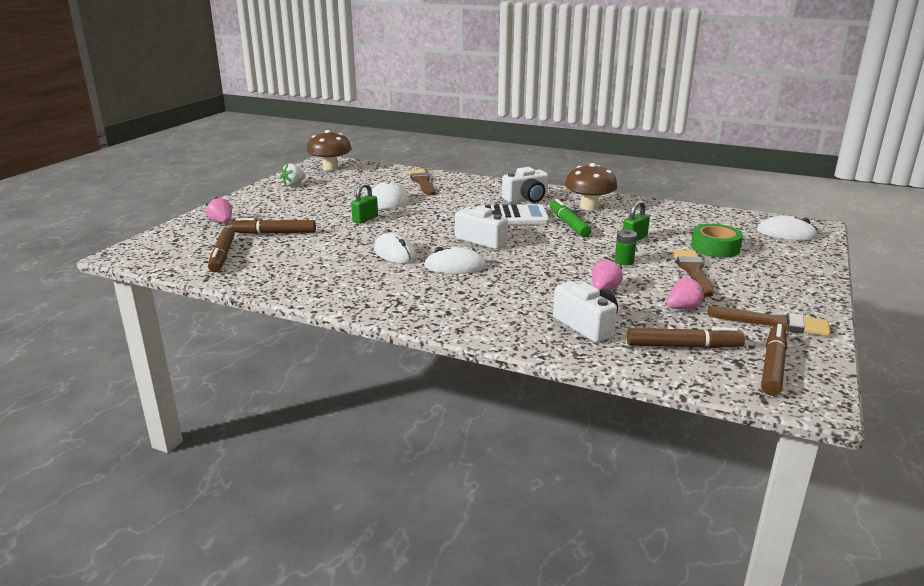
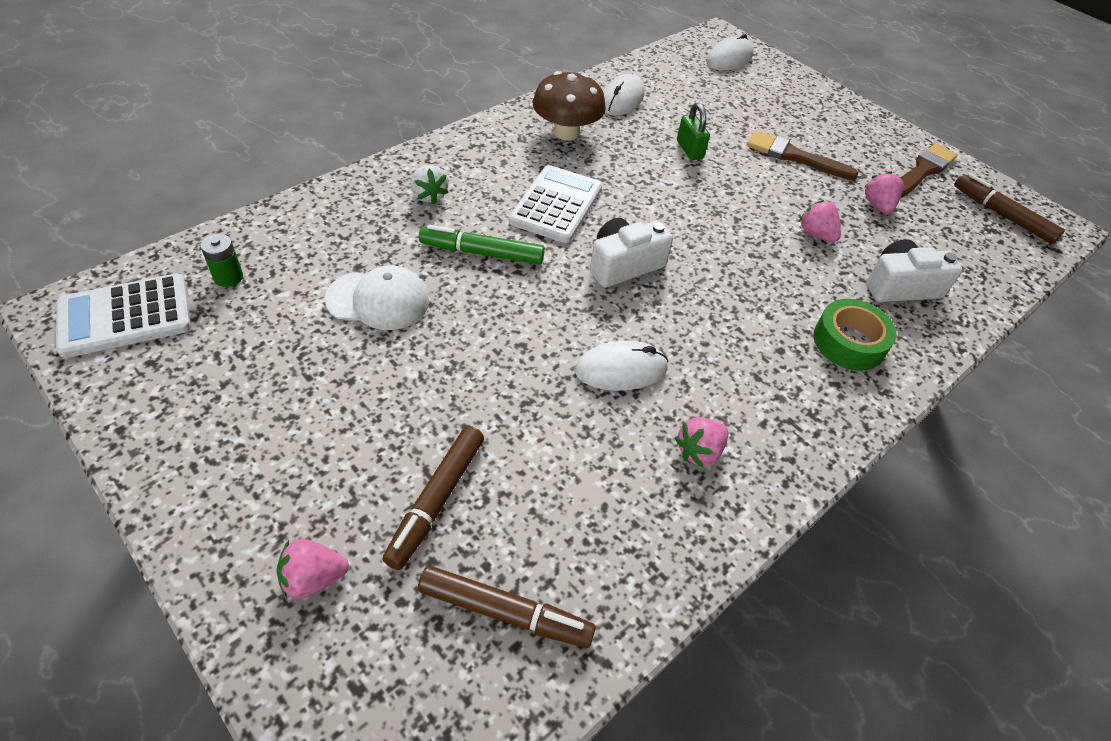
camera: 70 degrees left, 25 degrees up
white strawberry [280,163,306,186] -> white strawberry moved to [411,165,449,204]
brown mushroom [306,130,352,171] -> white calculator [56,274,191,358]
green padlock [351,183,378,224] -> none
brown brush [408,169,435,195] -> none
white mouse [424,247,487,274] -> white mouse moved to [603,74,645,116]
white camera [502,167,549,203] -> none
green marker [550,199,591,238] -> green marker moved to [419,225,545,265]
green battery [615,230,637,265] -> green battery moved to [200,234,243,287]
brown marker [627,327,745,348] -> none
green tape [691,224,743,258] -> green tape moved to [813,299,896,371]
none -> pink strawberry [675,418,729,468]

